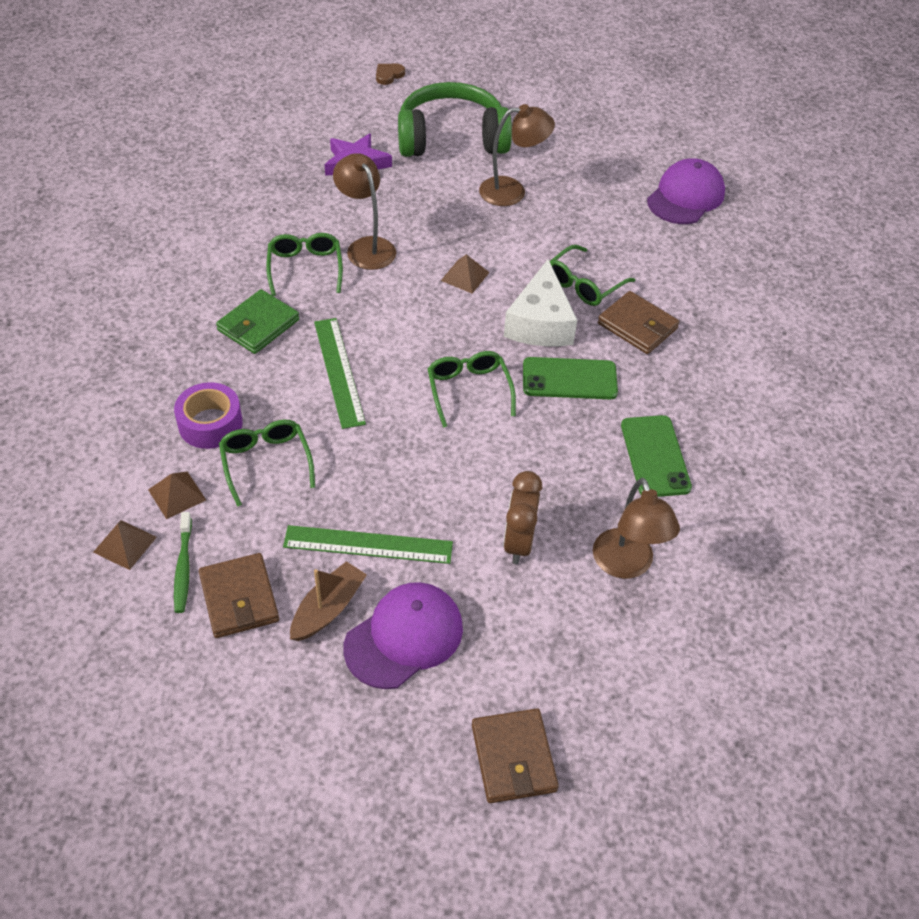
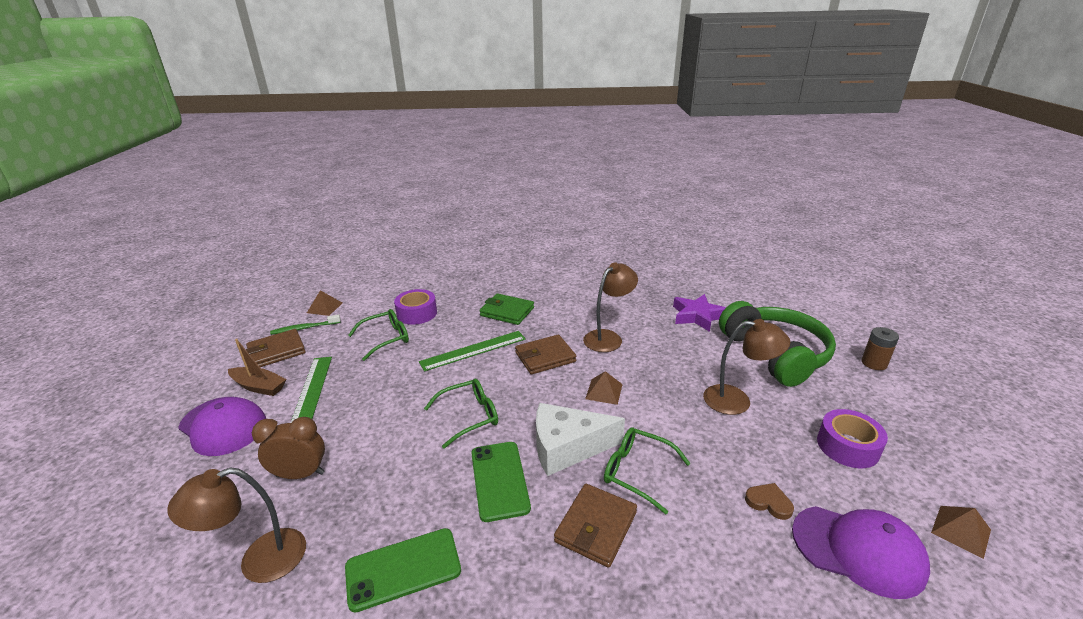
camera: 80 degrees right, 20 degrees down
brown pyramid [148,471,206,519] -> brown pyramid moved to [931,506,991,559]
green glasses [266,233,343,296] -> none
brown heart [376,64,405,85] -> brown heart moved to [745,483,794,520]
brown wallet [472,708,559,803] -> brown wallet moved to [515,335,576,374]
brown lamp [479,104,555,206] -> brown lamp turned 60 degrees counterclockwise [703,319,790,415]
none -> purple tape [817,409,888,468]
none -> brown battery [861,327,899,370]

